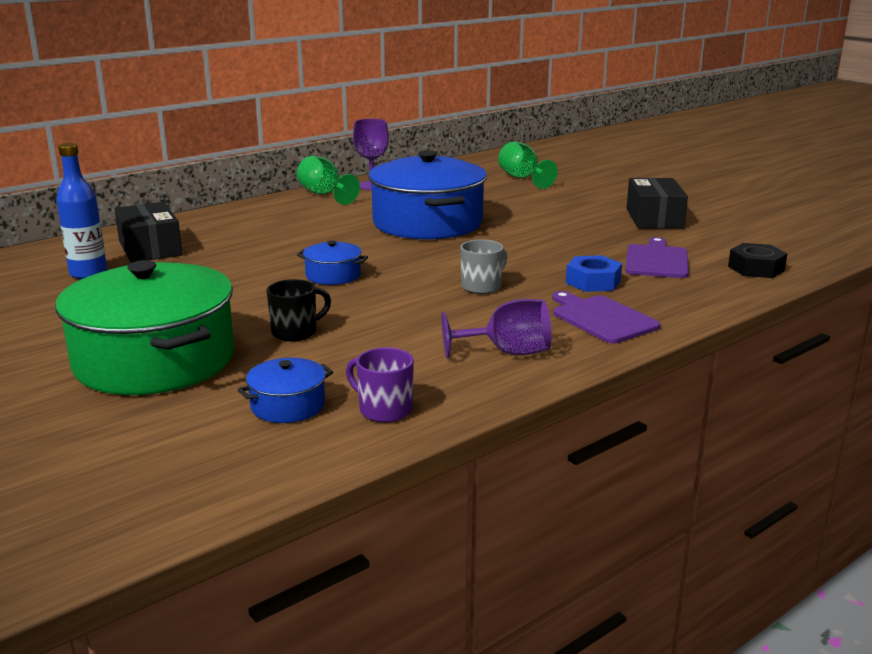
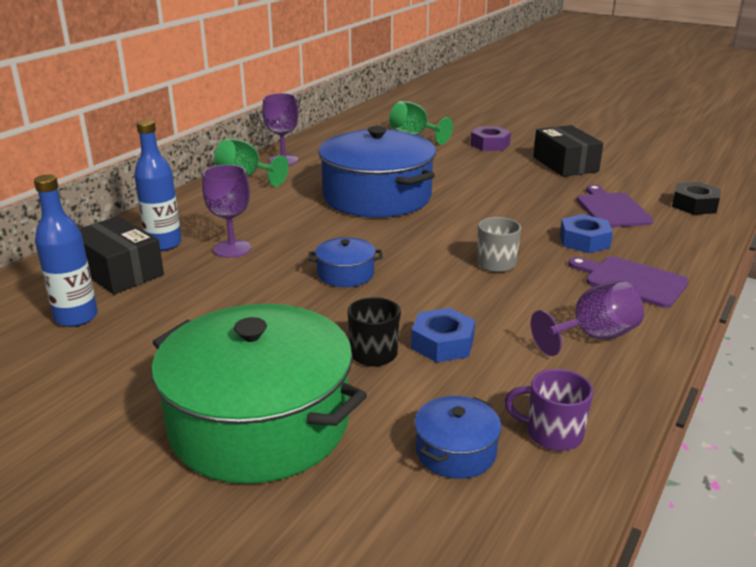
camera: 20 degrees left, 5 degrees up
none -> blue bottle [134,120,182,251]
none -> purple goblet [202,165,251,258]
none -> blue nut [411,308,475,362]
none -> purple nut [470,126,511,151]

